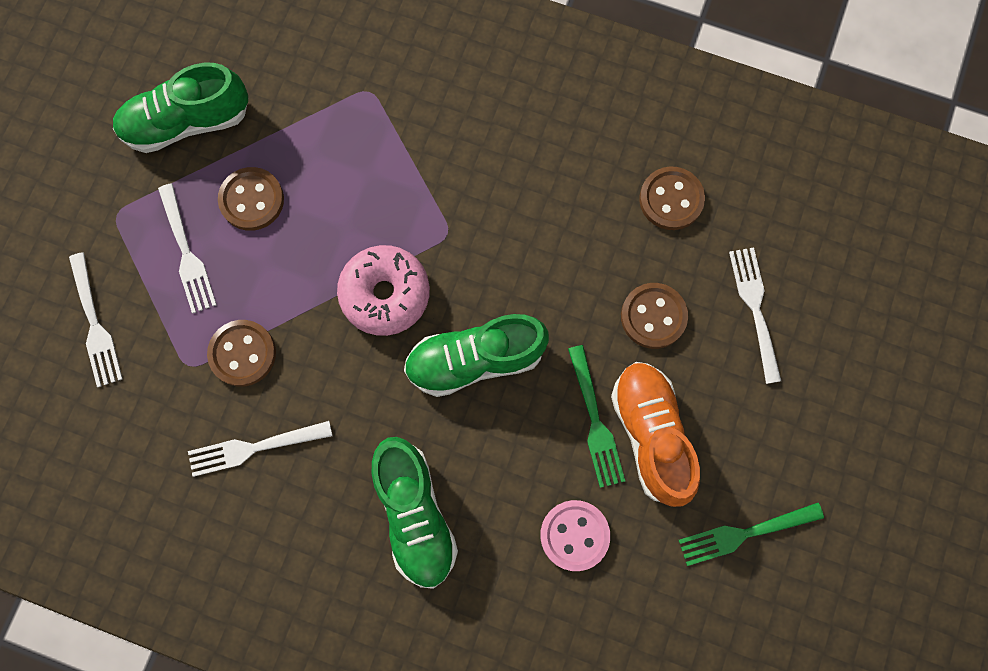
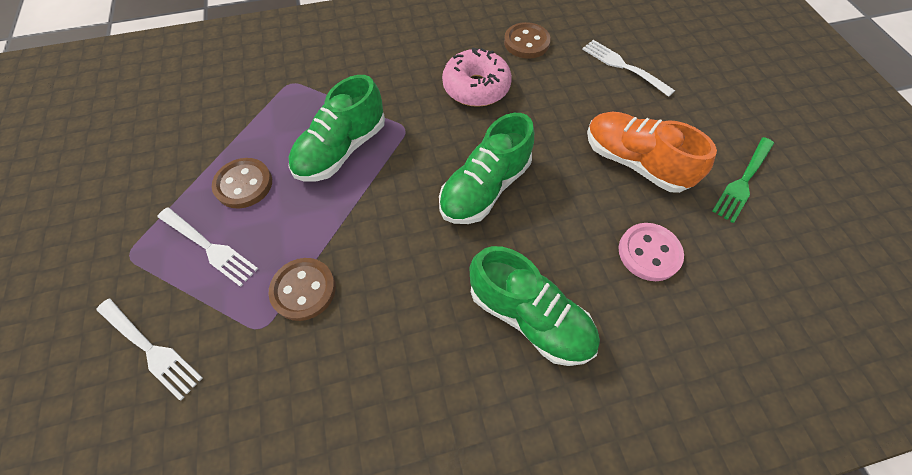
camera: 35 degrees left, 15 degrees down
green shoe [113,63,248,153] -> green shoe moved to [289,75,385,181]
white fork [188,421,333,477] -> none
pink donut [337,245,430,336] -> pink donut moved to [442,48,512,107]
green fork [568,345,625,488] -> none
brown button [621,283,688,349] -> none

